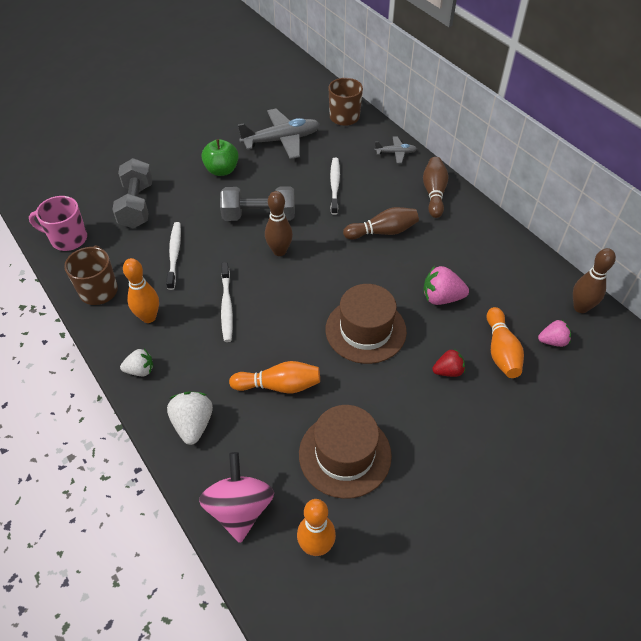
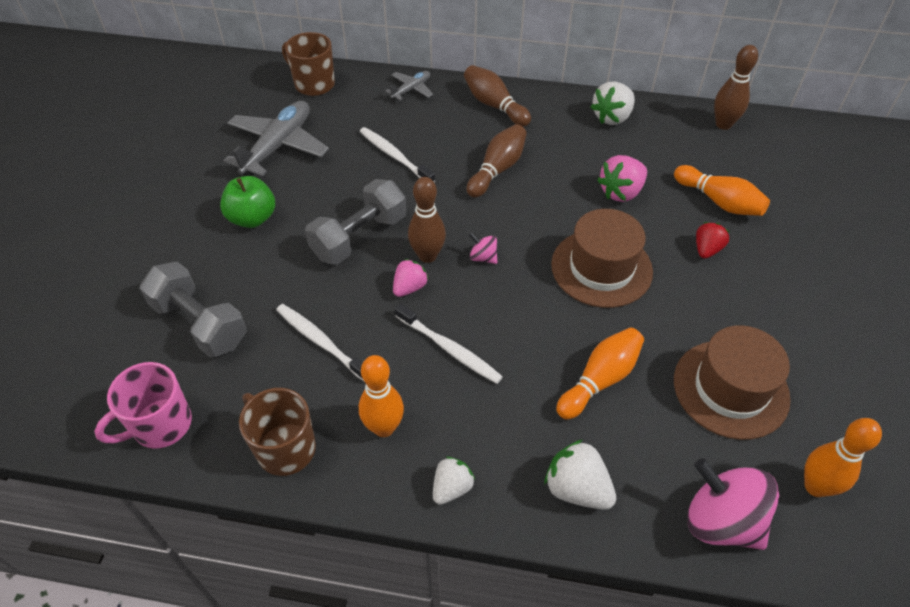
camera: 45 degrees left, 0 degrees up
pink strawberry [538,320,571,347] -> pink strawberry moved to [393,259,428,297]
none -> pink spinning top [469,232,498,264]
none -> white strawberry [591,82,635,125]

